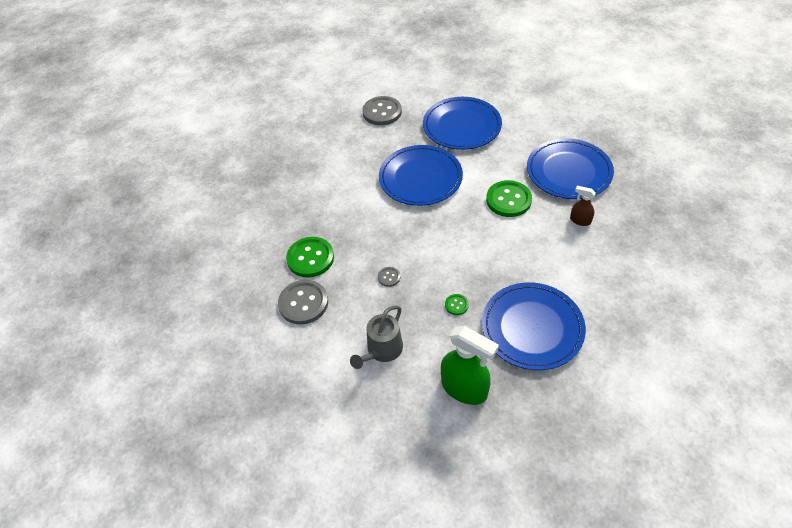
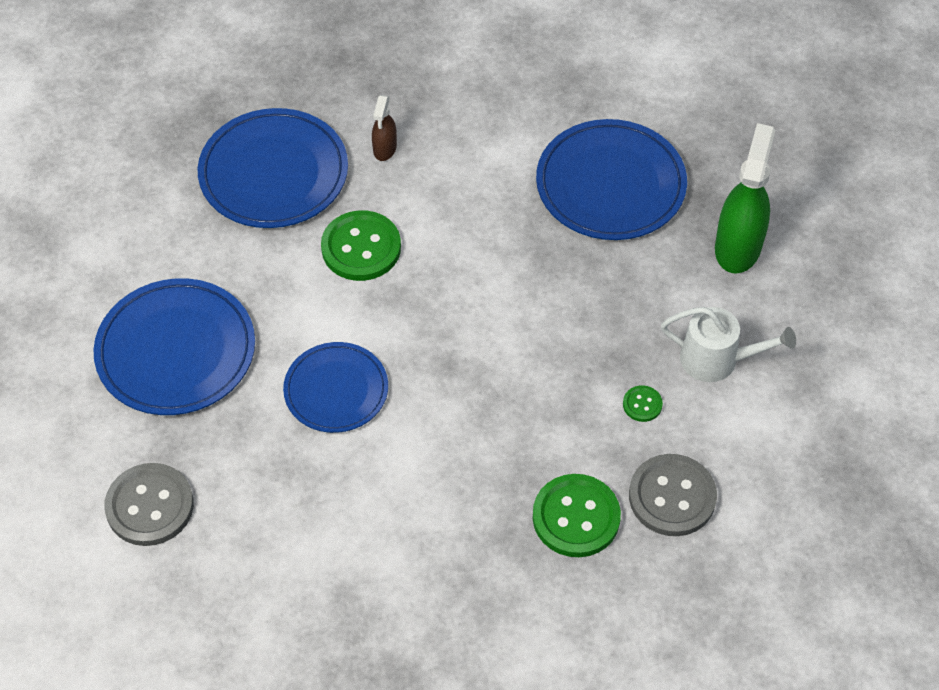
camera: 110 degrees left, 5 degrees up
grey watering can [350,305,403,369] -> white watering can [661,307,796,382]
grey button [378,267,400,287] -> none
blue plate [379,145,463,206] -> blue plate [283,342,388,433], size x0.64
green button [445,294,469,315] -> green button moved to [623,385,663,422]

